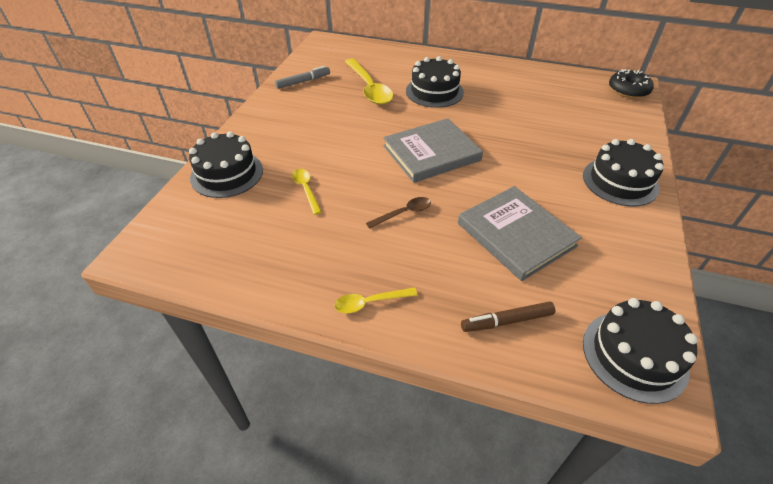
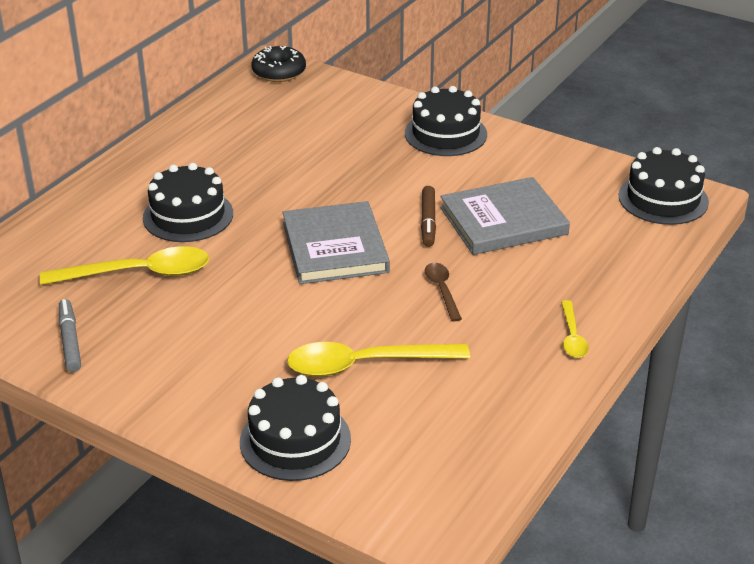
camera: 75 degrees left, 10 degrees down
yellow spoon [292,169,322,215] -> yellow spoon [287,342,470,377], size x1.91
brown marker [461,302,555,332] -> brown marker moved to [421,186,436,247]

